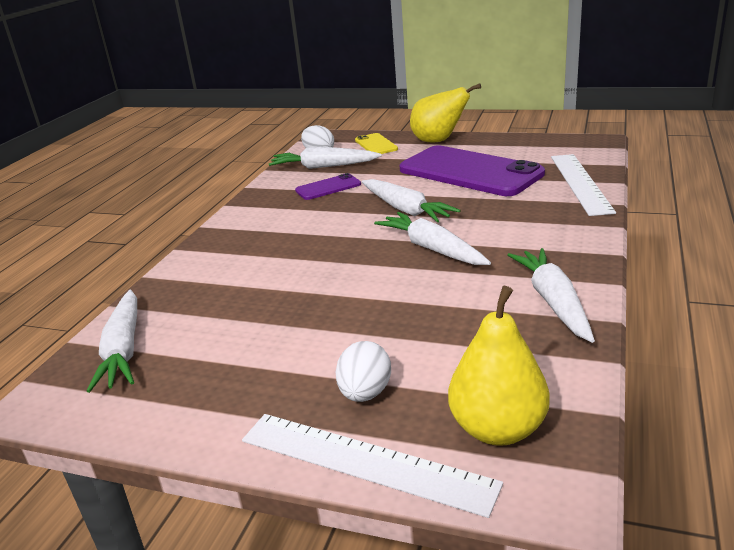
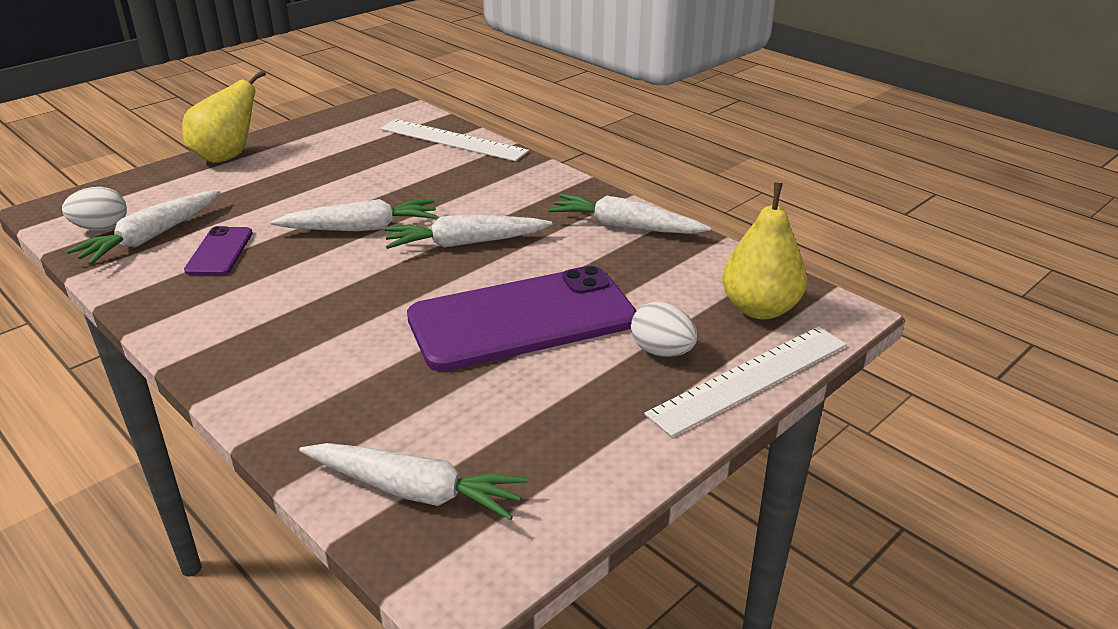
camera: 65 degrees left, 5 degrees up
yellow phone [355,133,398,154] -> none
purple phone [400,145,545,196] -> purple phone moved to [407,266,636,371]

